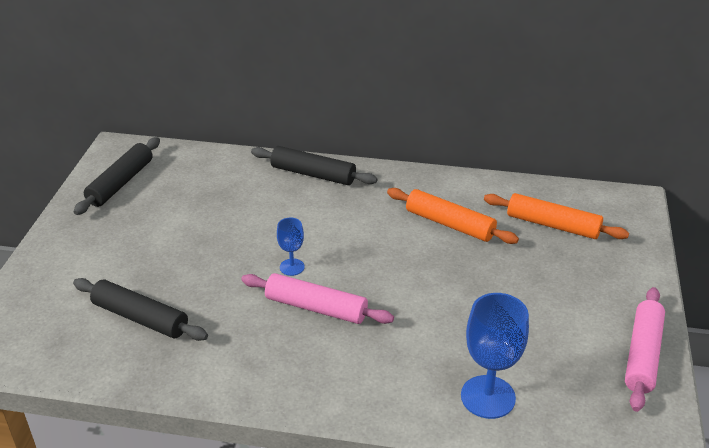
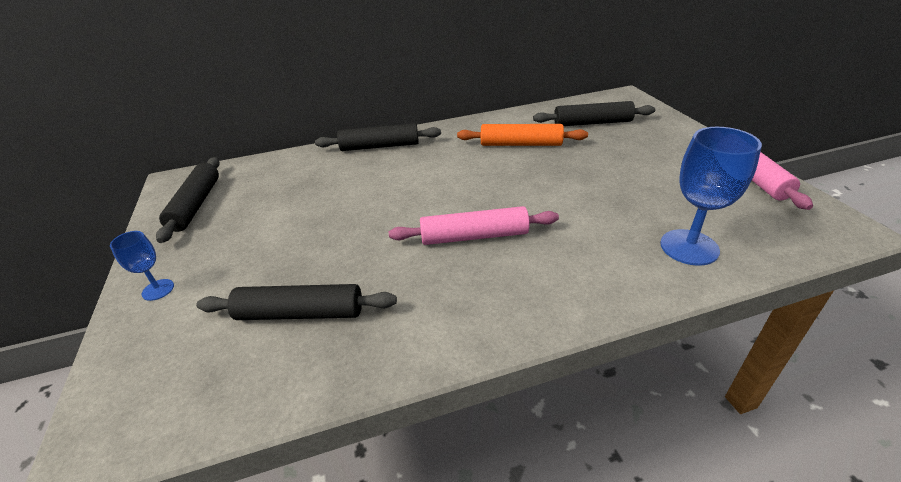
camera: 25 degrees left, 0 degrees up
blue goblet [277,218,305,276] -> blue goblet moved to [110,231,174,301]
orange rolling pin [484,193,629,239] -> black rolling pin [533,101,655,126]

